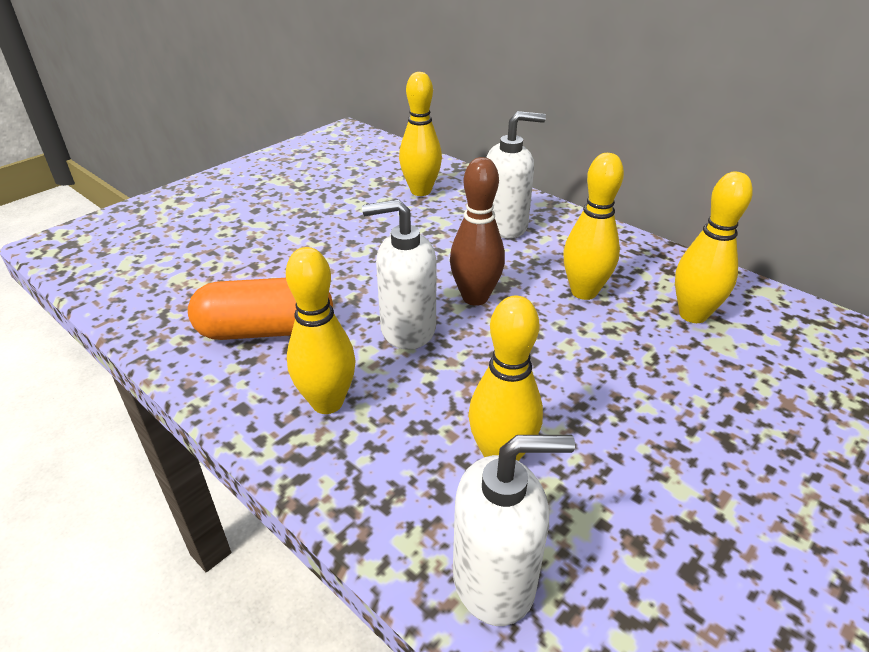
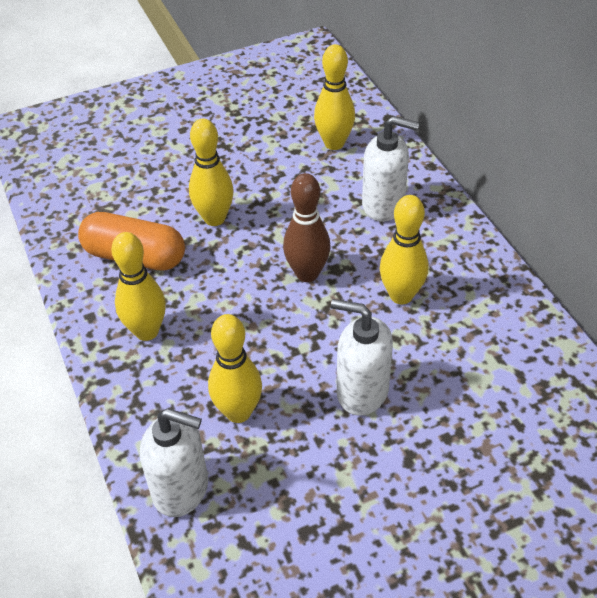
camera: 25 degrees right, 10 degrees up
white soap dispenser [362,199,436,350] -> white soap dispenser moved to [331,299,393,416]
yellow bowling pin [675,172,753,323] -> yellow bowling pin moved to [189,119,234,226]

